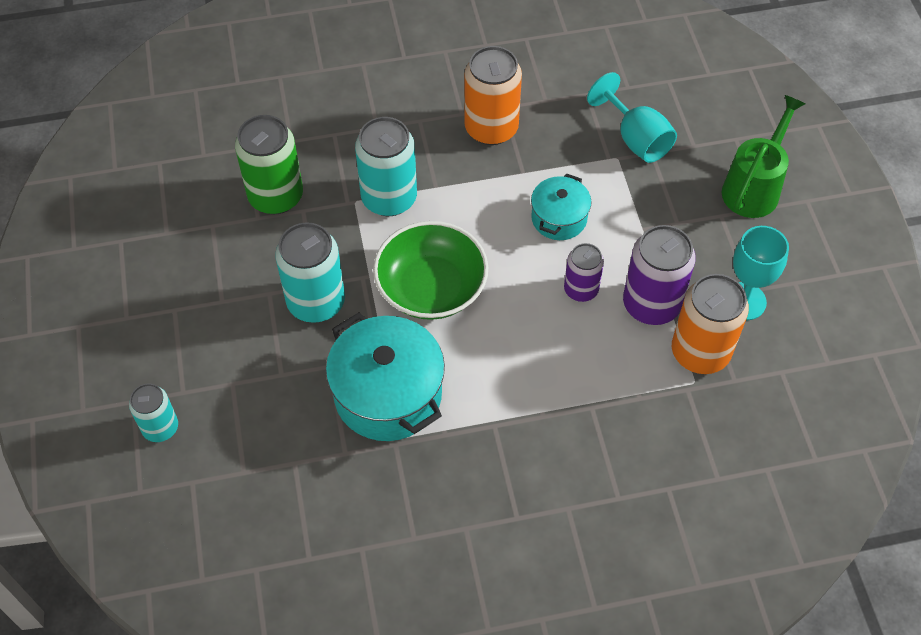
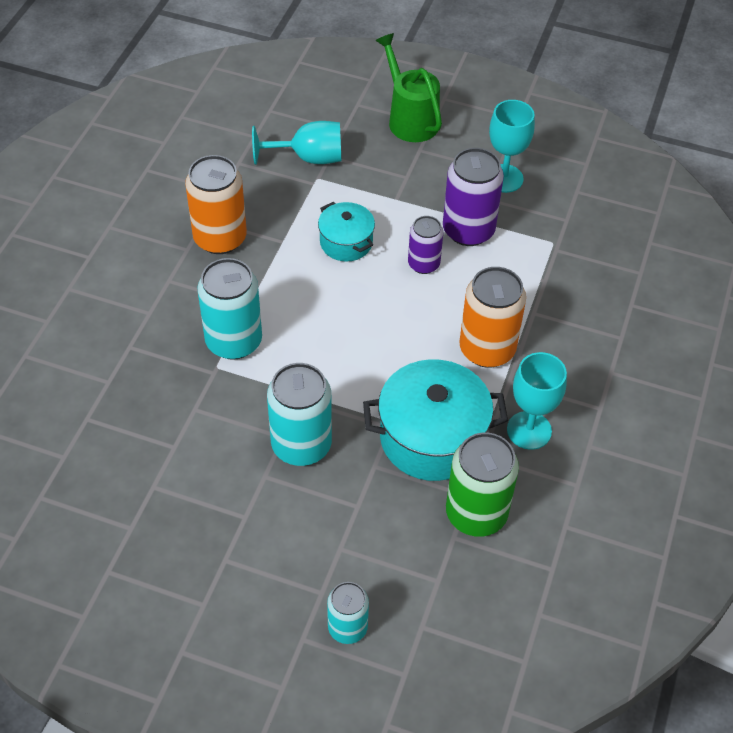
camera: 60 degrees left, 5 degrees down
green can [235,115,303,214] -> green can moved to [446,433,519,537]
green bowl [373,221,488,320] -> none
orange can [672,274,749,374] -> orange can moved to [459,267,526,368]
none -> turquoise goblet [507,352,567,450]

